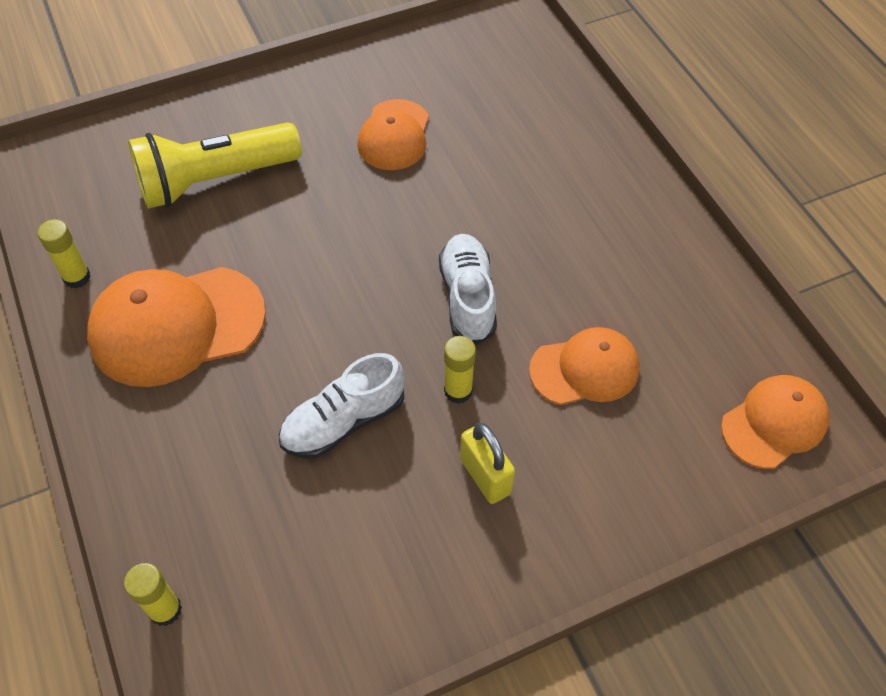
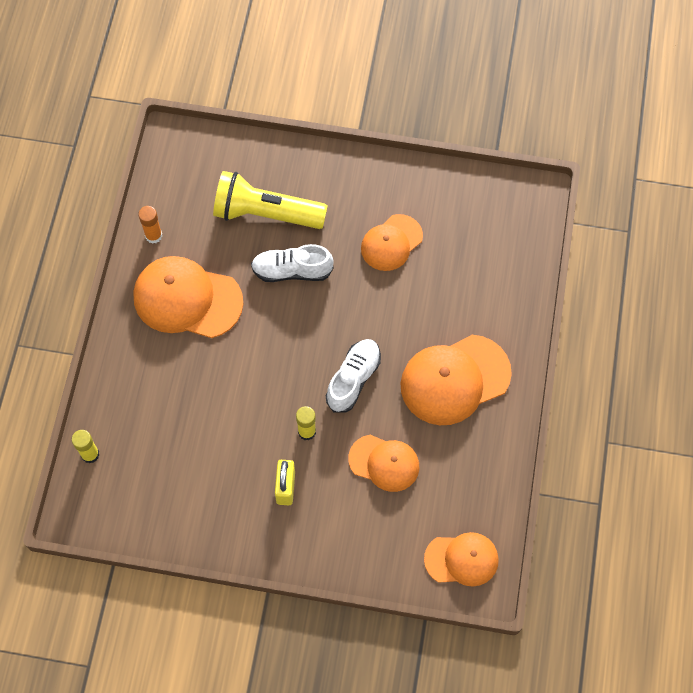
camera: 35 degrees right, 10 degrees up
yellow glue stick [38,219,91,288] -> orange glue stick [138,206,162,244]
white shoe [279,353,404,458] -> white shoe moved to [251,244,334,282]
none -> orange cap [400,335,512,425]

